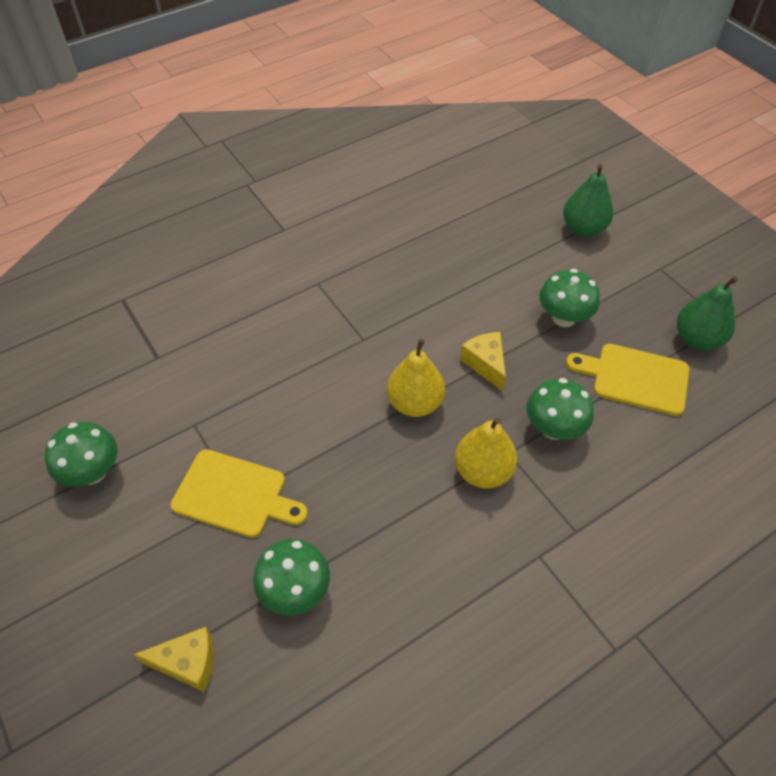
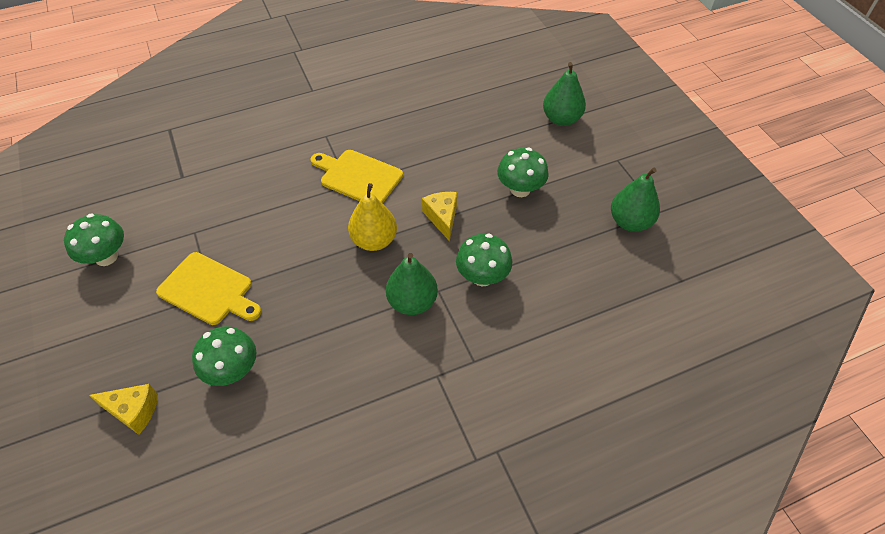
camera: 10 degrees right, 0 degrees up
yellow pear [455,417,517,488] -> green pear [386,253,438,315]
yellow cutting board [566,344,689,416] -> yellow cutting board moved to [310,150,403,203]

